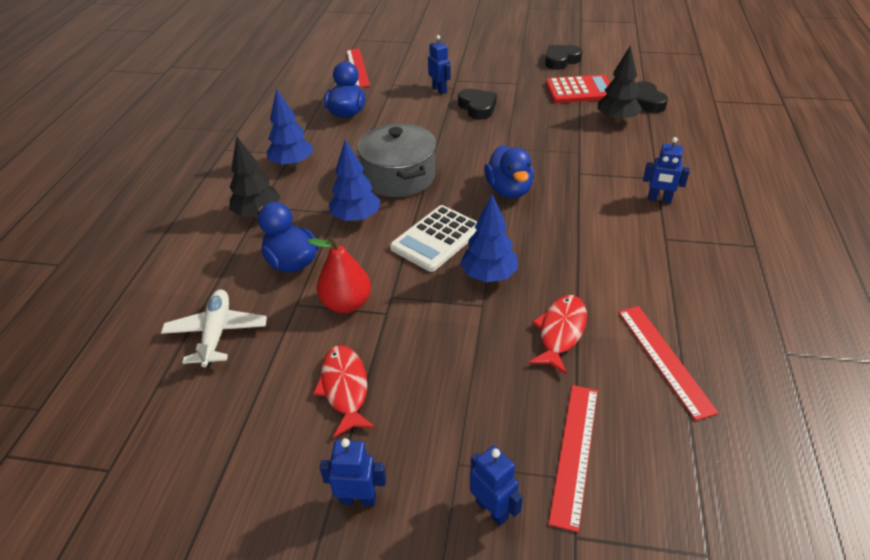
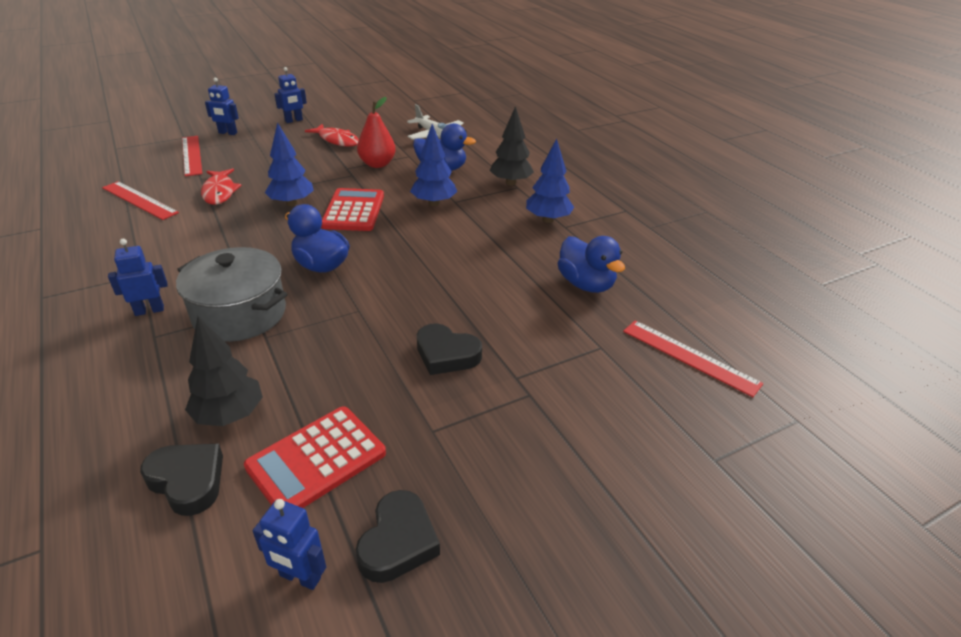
camera: 140 degrees right, 5 degrees down
grey pot [357,123,437,197] -> grey pot moved to [176,247,288,342]
white calculator [390,205,477,272] -> red calculator [321,188,384,231]
blue robot [428,35,451,94] -> blue robot moved to [253,499,326,590]

